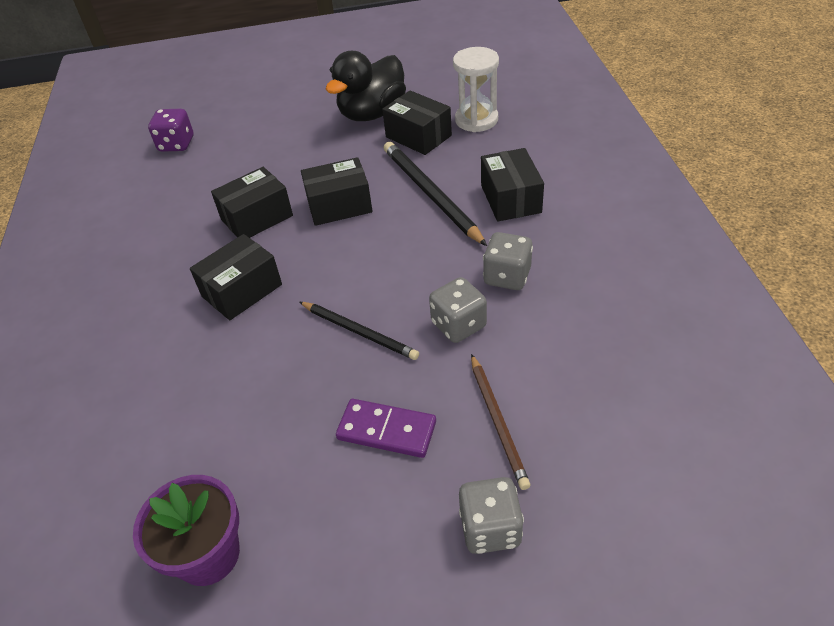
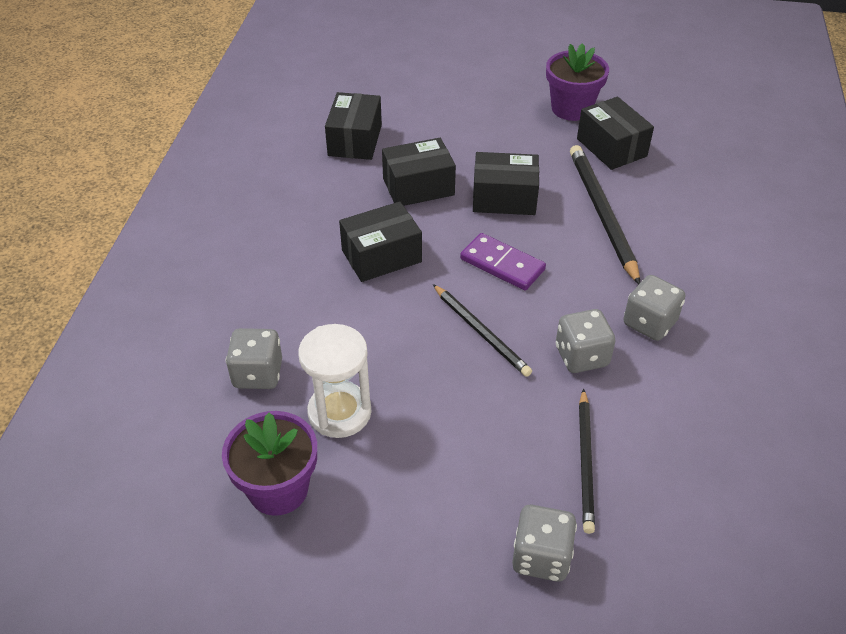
camera: 15 degrees right, 0 degrees up
purple dice [148,108,193,152] -> none
black duck [325,51,406,121] -> purple flower pot [546,43,609,121]
purple domino [336,399,436,458] -> purple domino moved to [460,233,546,290]
white hourglass [453,47,499,132] -> white hourglass moved to [298,324,372,438]
brown pencil [471,354,531,490] -> black pencil [579,389,595,534]
black box [481,148,544,222] -> black box moved to [325,92,382,160]
none -> grey dice [226,328,282,389]

